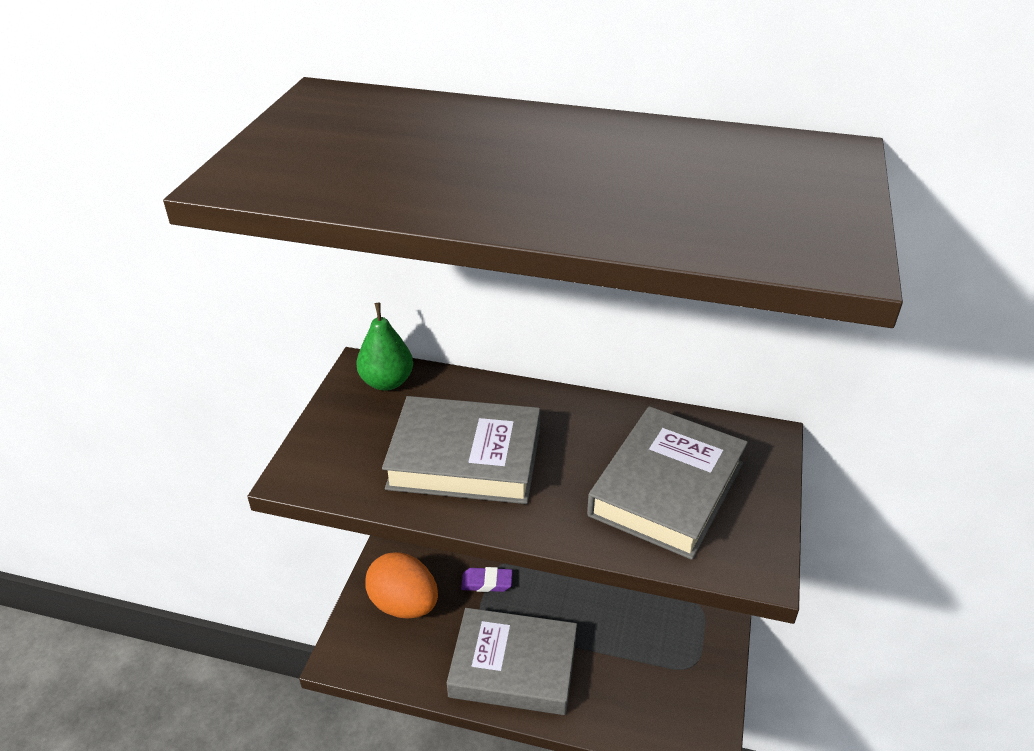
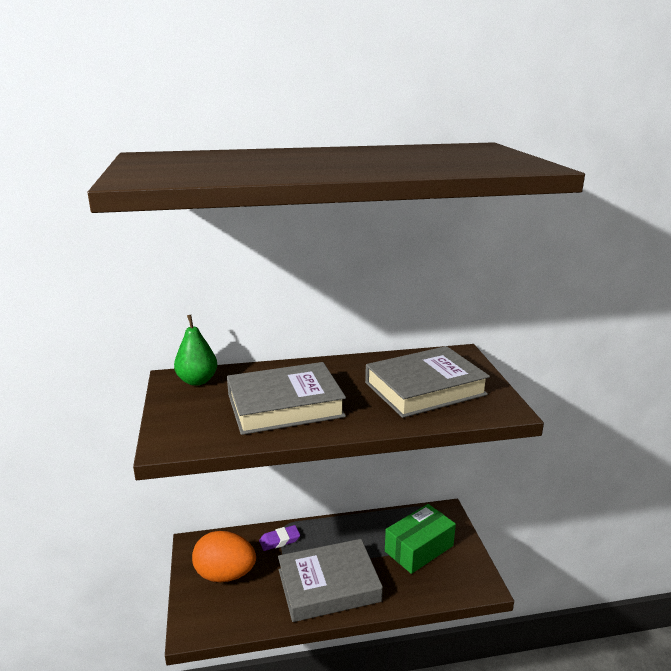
camera: 25 degrees left, 15 degrees down
grey book [587,406,748,560] -> grey book turned 60 degrees clockwise [365,346,490,418]
none -> green box [385,504,456,574]

